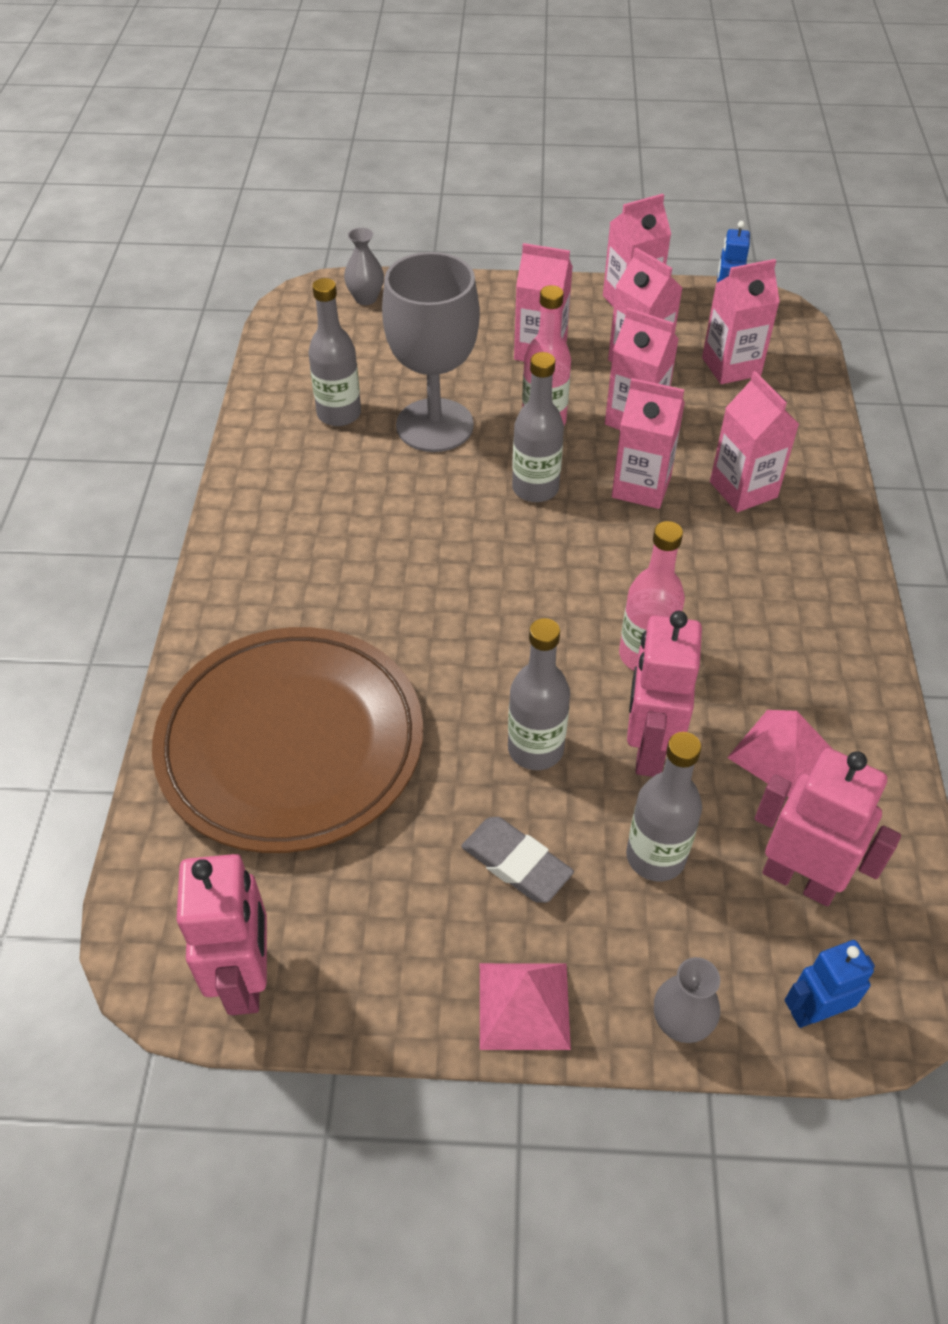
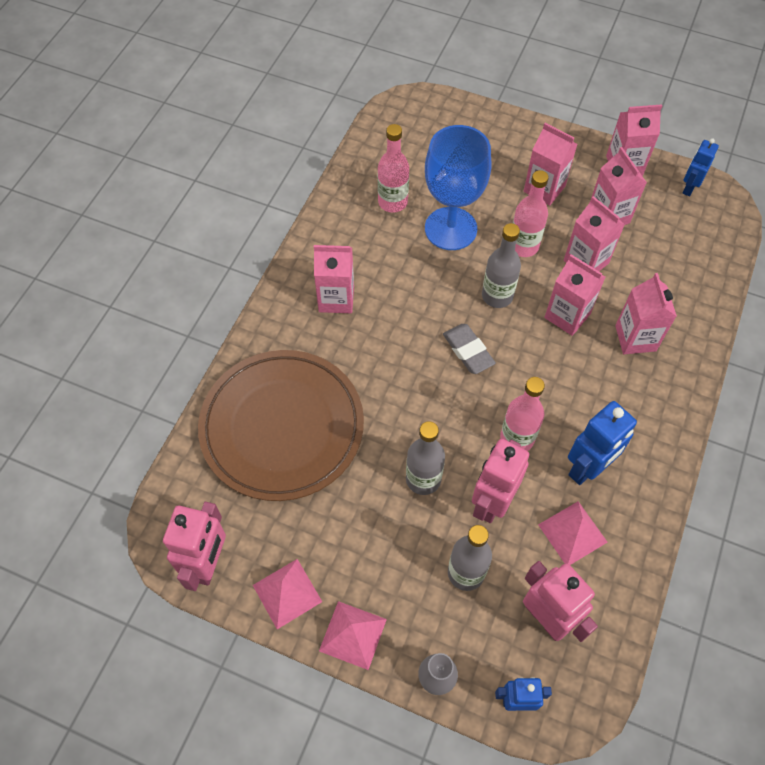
camera: 20 degrees right, 10 degrees up
grey bottle [308,278,361,426] -> pink bottle [378,124,409,213]
grey vase [344,228,384,305] -> none
grey goblet [382,252,480,452] -> blue goblet [425,125,491,250]
grey eraser [461,817,574,903] -> grey eraser moved to [443,324,496,374]
pink carton [702,259,780,384] -> pink carton moved to [314,245,354,313]
none -> pink pyramid [253,559,322,629]
none -> blue robot [568,401,637,485]

